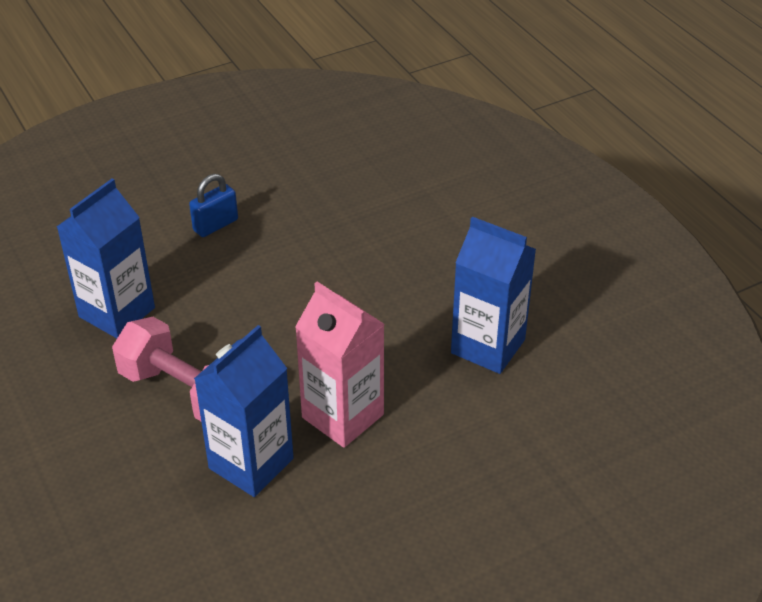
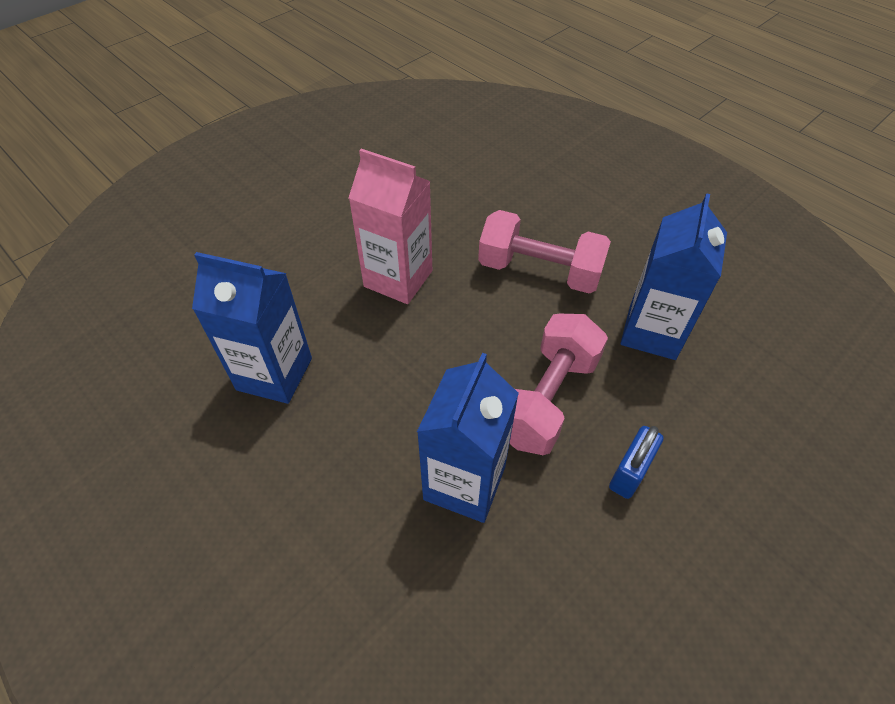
camera: 165 degrees right, 10 degrees up
blue carton [194,325,294,497] -> blue carton moved to [417,353,519,523]
none -> pink dumbbell [509,314,608,455]

